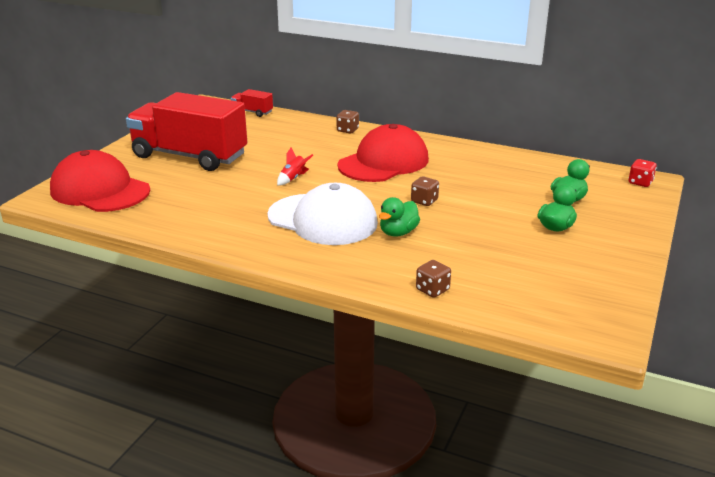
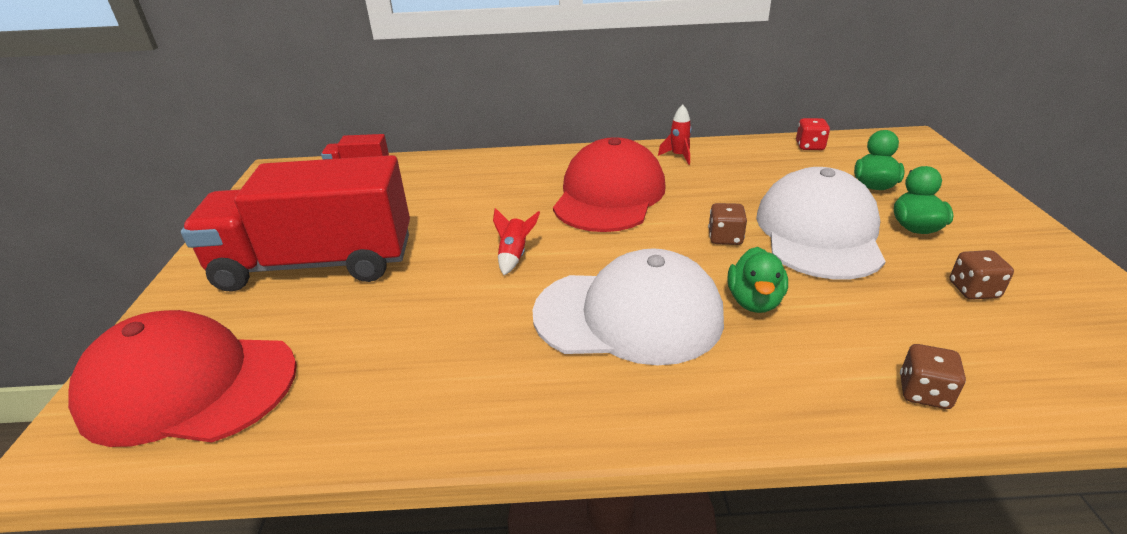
camera: 25 degrees left, 5 degrees up
brown dice [336,110,359,133] -> brown dice moved to [950,250,1014,300]
red dice [628,159,657,187] -> red dice moved to [796,118,830,150]
none -> red rocket [658,105,692,165]
none -> white cap [756,167,886,280]

